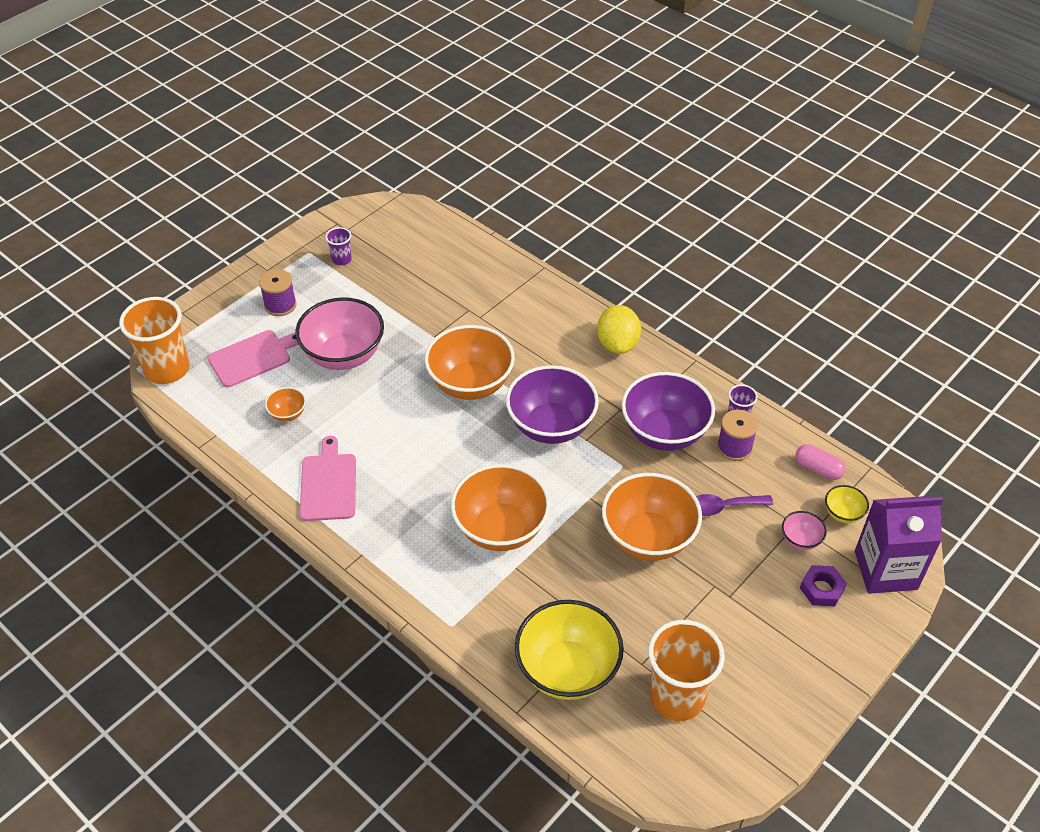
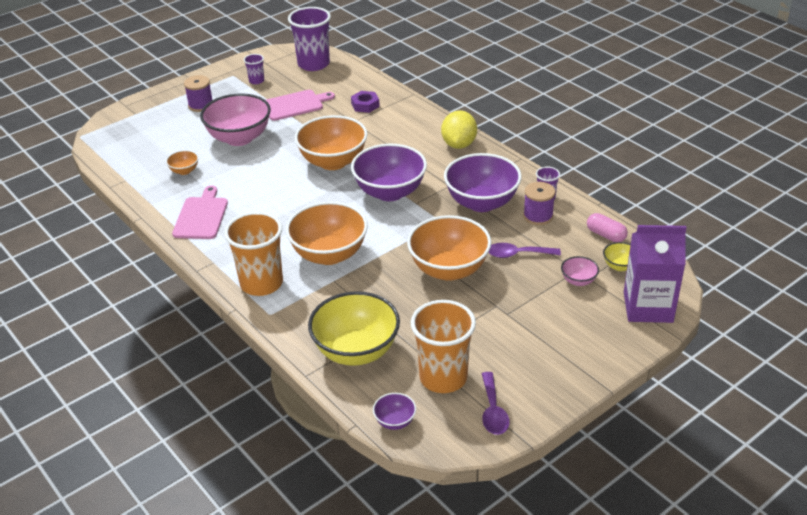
camera: 10 degrees right, 10 degrees down
orange cup [119,297,189,384] -> orange cup moved to [224,212,283,296]
pink cutting board [207,330,299,387] -> pink cutting board moved to [266,90,335,121]
purple nut [800,565,847,607] -> purple nut moved to [351,91,380,113]
none -> purple cup [288,7,331,71]
none -> purple bowl [373,393,416,430]
none -> purple spoon [482,372,510,435]

